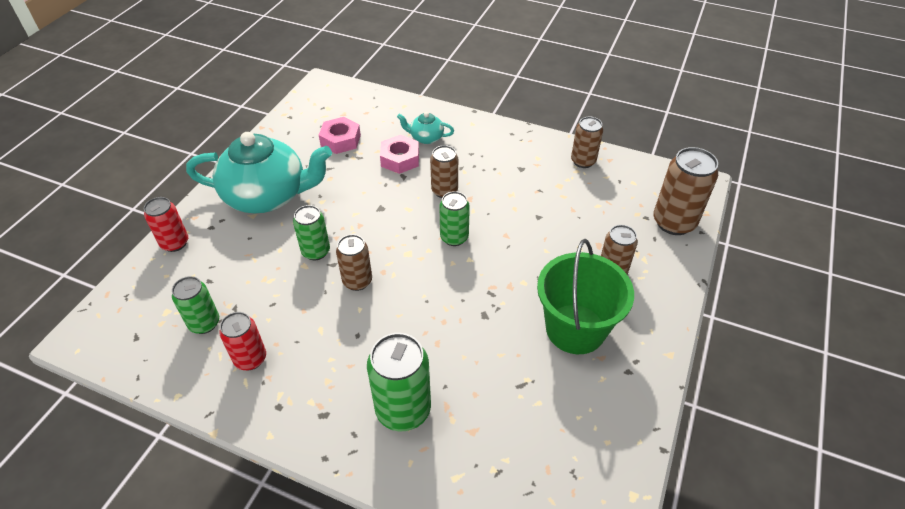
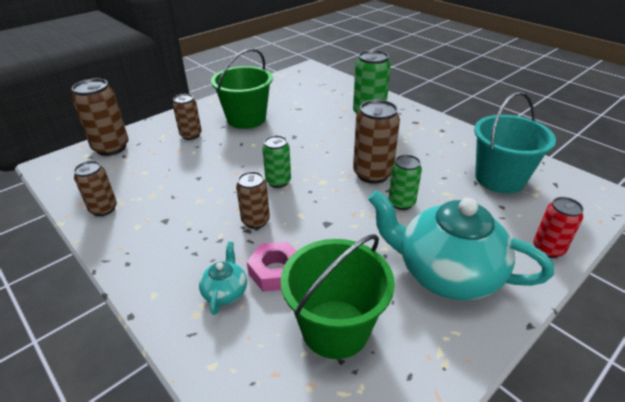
camera: 155 degrees left, 10 degrees down
green can [172,276,219,334] -> turquoise bucket [474,92,556,193]
red can [219,312,266,370] -> none
pink nut [319,117,361,154] -> green bucket [281,234,395,359]
brown can [336,234,372,291] -> brown can [353,100,400,184], size x1.58
turquoise teapot [397,112,454,144] -> turquoise teapot turned 120 degrees counterclockwise [199,242,247,315]

